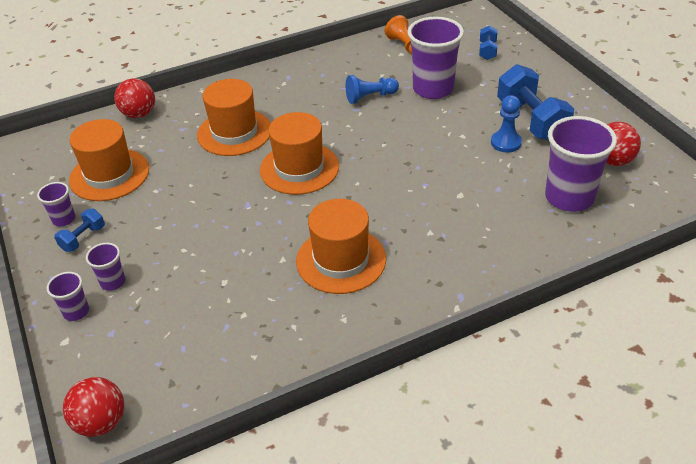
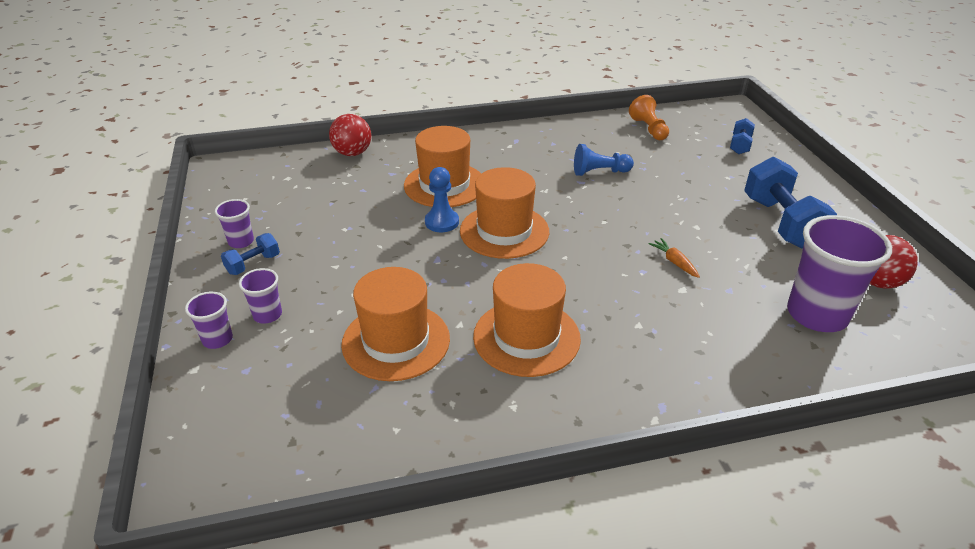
camera: 10 degrees right, 5 degrees down
red ball [63,377,124,437] -> none
orange hat [69,119,149,201] -> orange hat moved to [341,267,450,381]
purple cup [408,16,464,99] -> none
blue pawn [491,95,522,153] -> blue pawn moved to [425,167,459,232]
none -> orange carrot [648,238,700,278]

